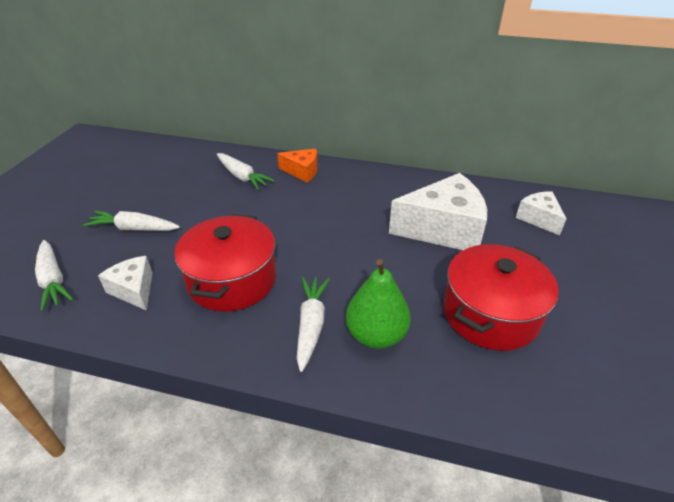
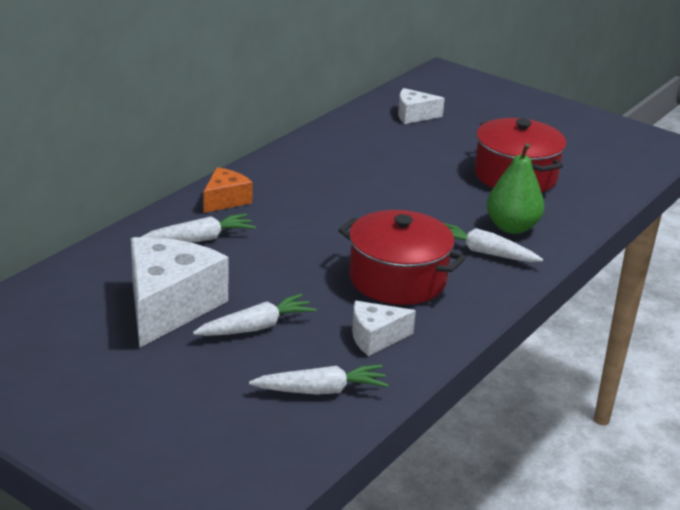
camera: 70 degrees left, 10 degrees down
white carrot [83,211,180,231] -> white carrot turned 150 degrees counterclockwise [193,294,317,336]
white cheese [389,173,487,250] -> white cheese moved to [131,237,229,348]

